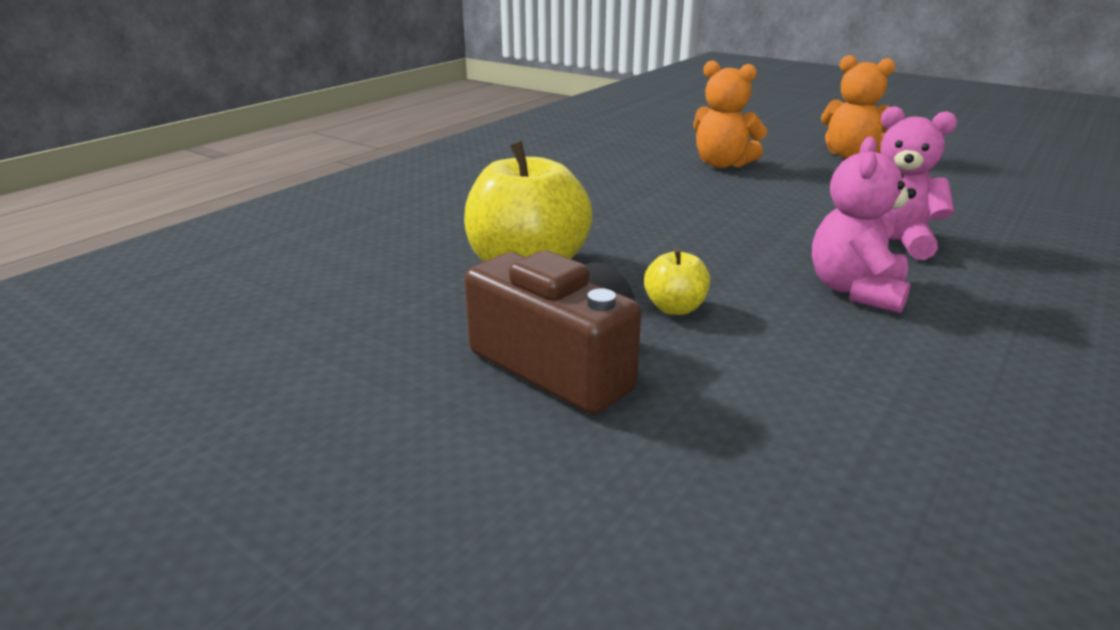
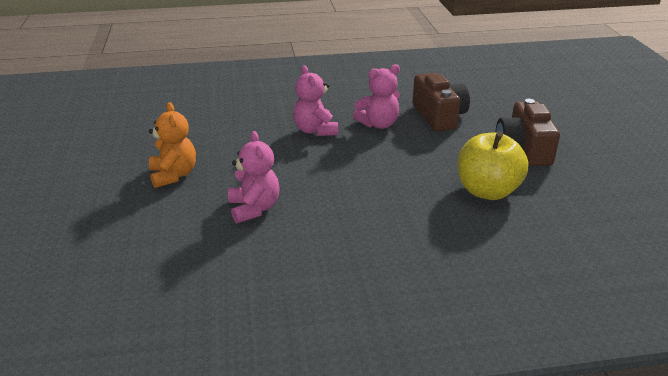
camera: 135 degrees left, 5 degrees up
yellow apple [644,248,710,315] -> none
orange teddy bear [693,60,767,168] -> pink teddy bear [228,131,280,224]
none -> brown camera [412,73,470,131]

